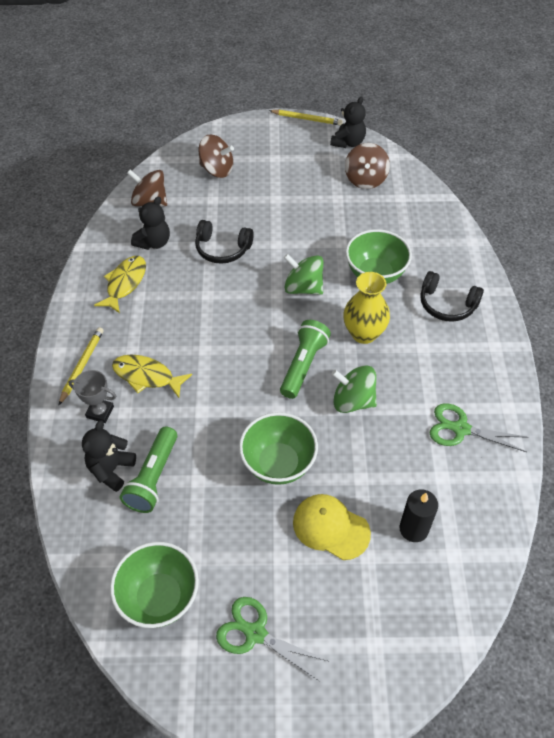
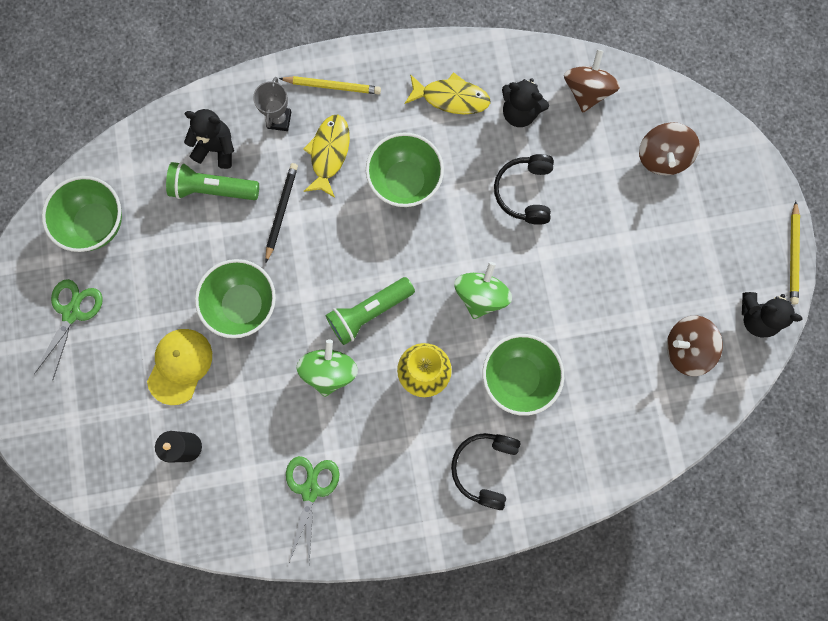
camera: 80 degrees right, 25 degrees up
green flashlight [280,320,331,399] -> green flashlight turned 135 degrees clockwise [325,277,415,345]
none -> black pencil [265,163,298,262]
none -> green bowl [366,133,444,207]

